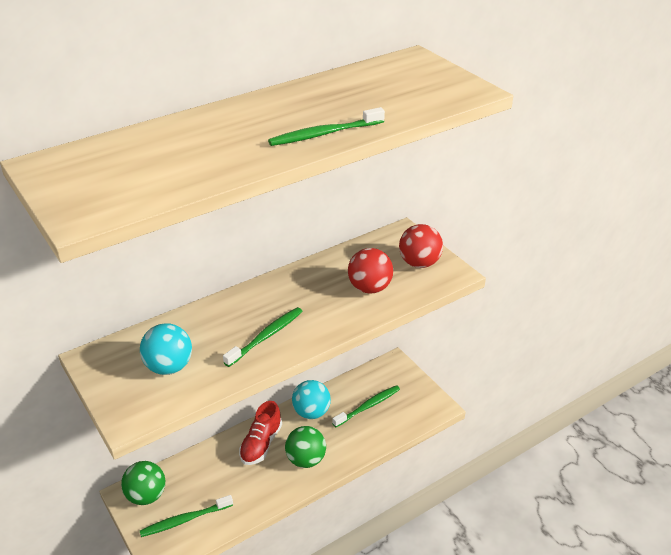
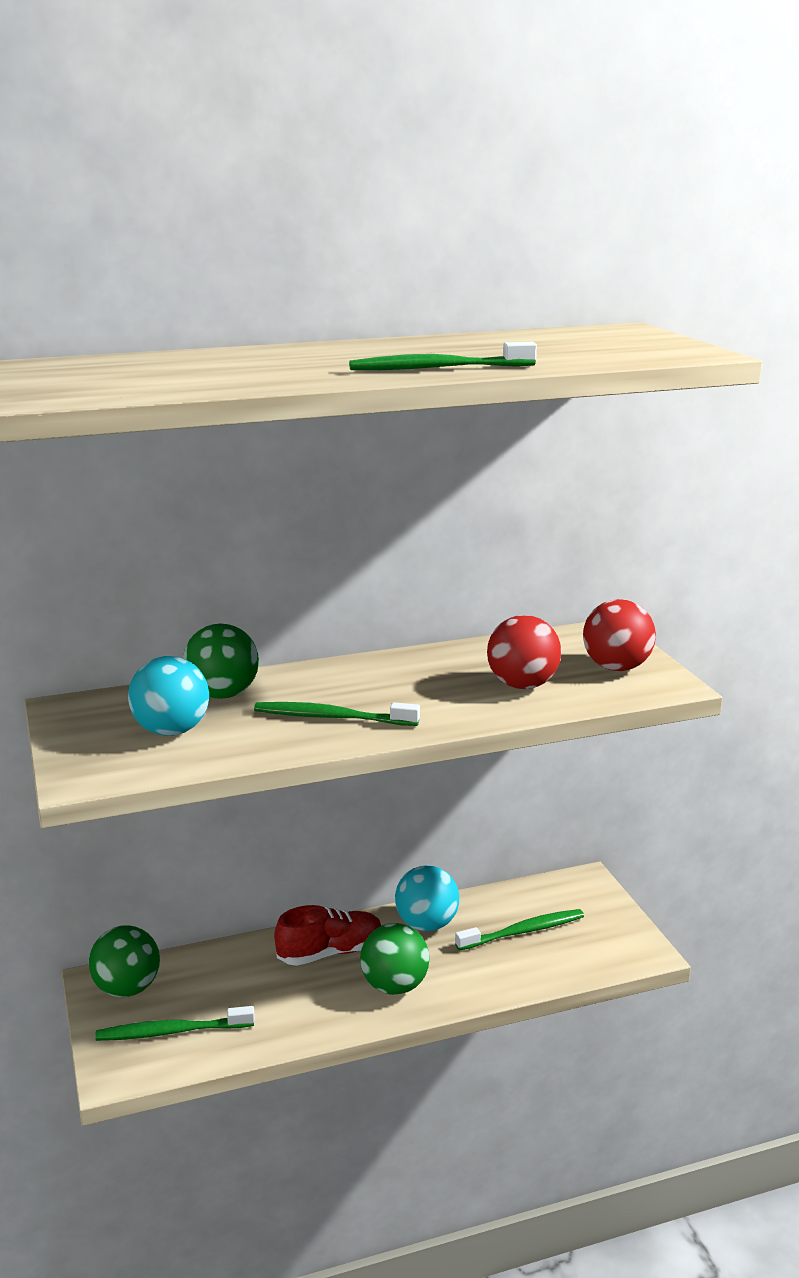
camera: 15 degrees right, 15 degrees down
green toothbrush [223,307,303,367] -> green toothbrush turned 135 degrees counterclockwise [254,702,420,726]
red shoe [239,401,282,465] -> red shoe turned 150 degrees counterclockwise [274,905,382,966]
none -> green ball [183,624,259,699]

